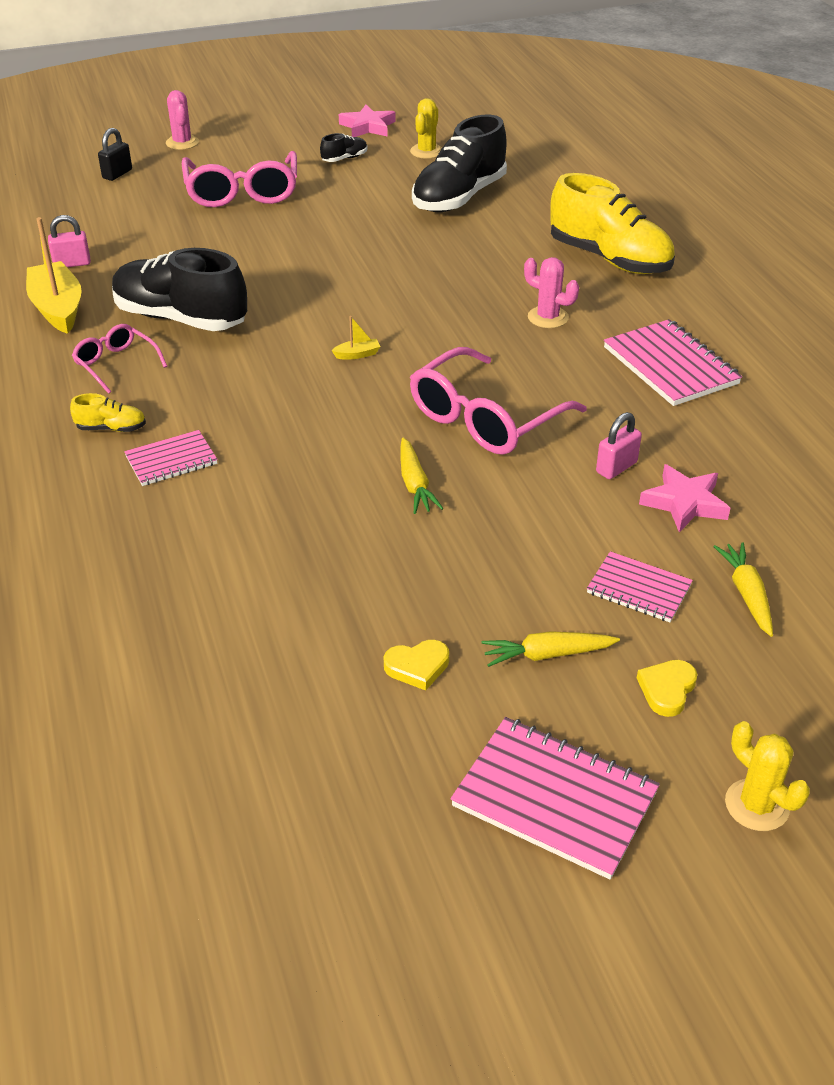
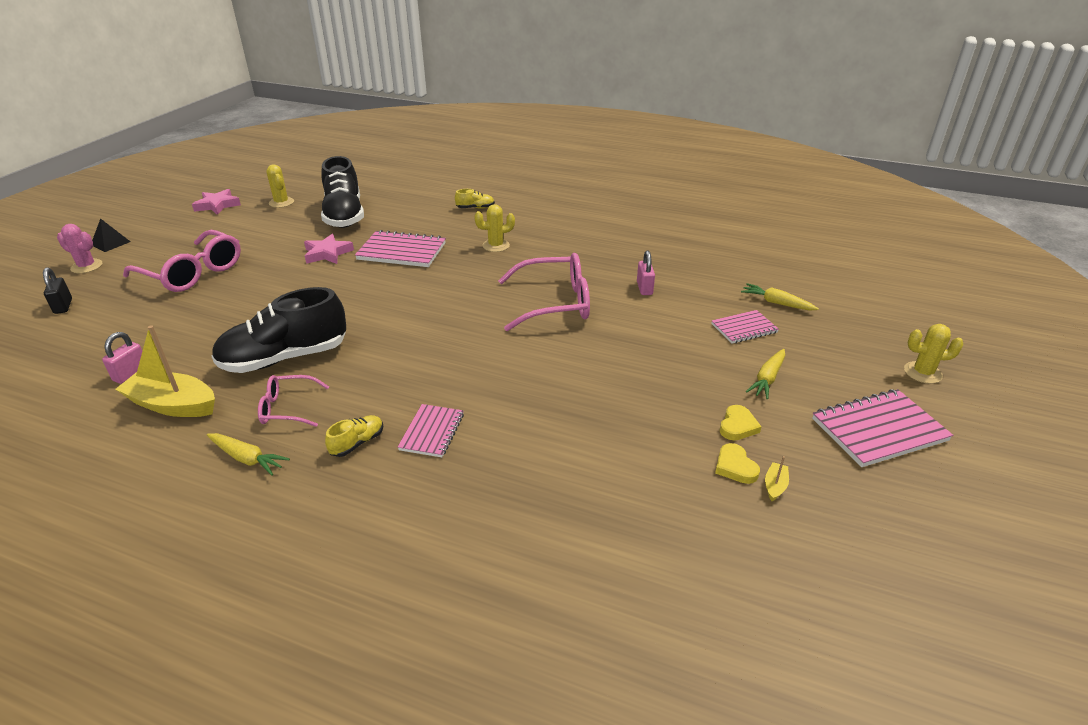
camera: 50 degrees left, 5 degrees down
black shoe [320,133,367,162] -> none
yellow boat [331,316,381,359] -> yellow boat moved to [765,456,789,501]
yellow carrot [400,438,443,514] -> yellow carrot moved to [207,433,290,476]
pink glasses [410,347,587,455] -> pink glasses turned 90 degrees counterclockwise [498,253,590,331]
pink cactus [524,257,579,328] -> yellow cactus [474,204,515,252]
yellow shoe [550,173,675,274] -> yellow shoe [455,189,495,209], size x0.42
pink notebook [604,319,742,406] -> pink notebook moved to [355,230,446,267]
yellow heart [637,660,697,717] -> yellow heart moved to [715,443,760,484]
pink star [639,464,730,532] -> pink star moved to [304,234,354,264]
none -> black pyramid [92,218,130,252]

